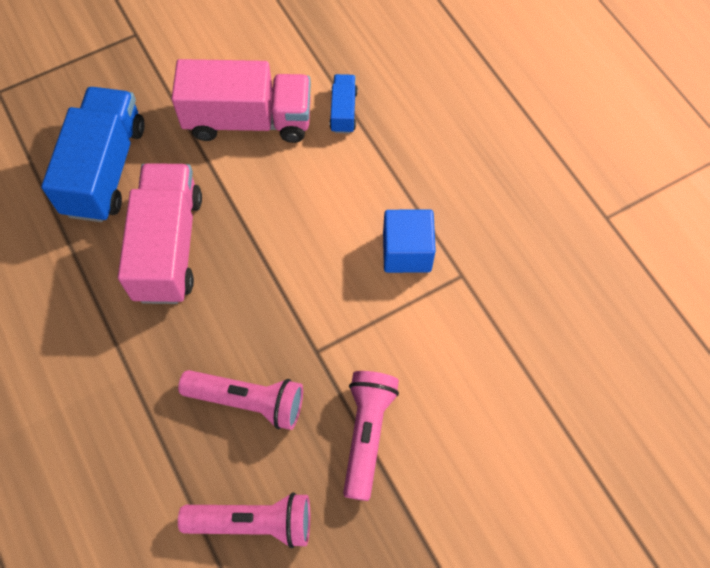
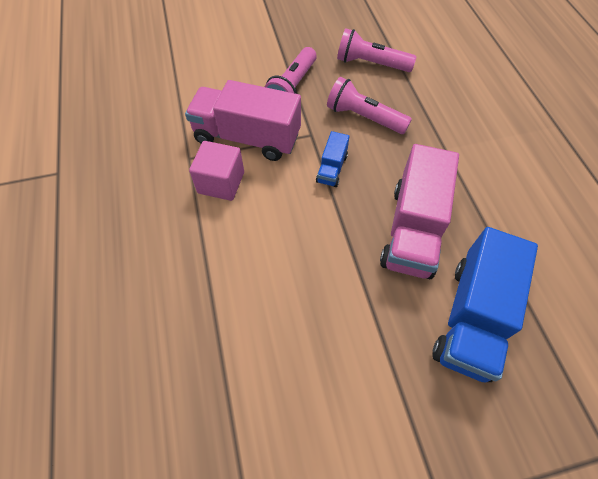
camera: 165 degrees left, 5 degrees down
pink truck [171,59,311,143] -> pink truck moved to [185,80,301,161]
blue truck [329,74,358,134] -> blue truck moved to [316,131,350,187]
blue cube [383,209,436,273] -> pink cube [189,141,244,201]

